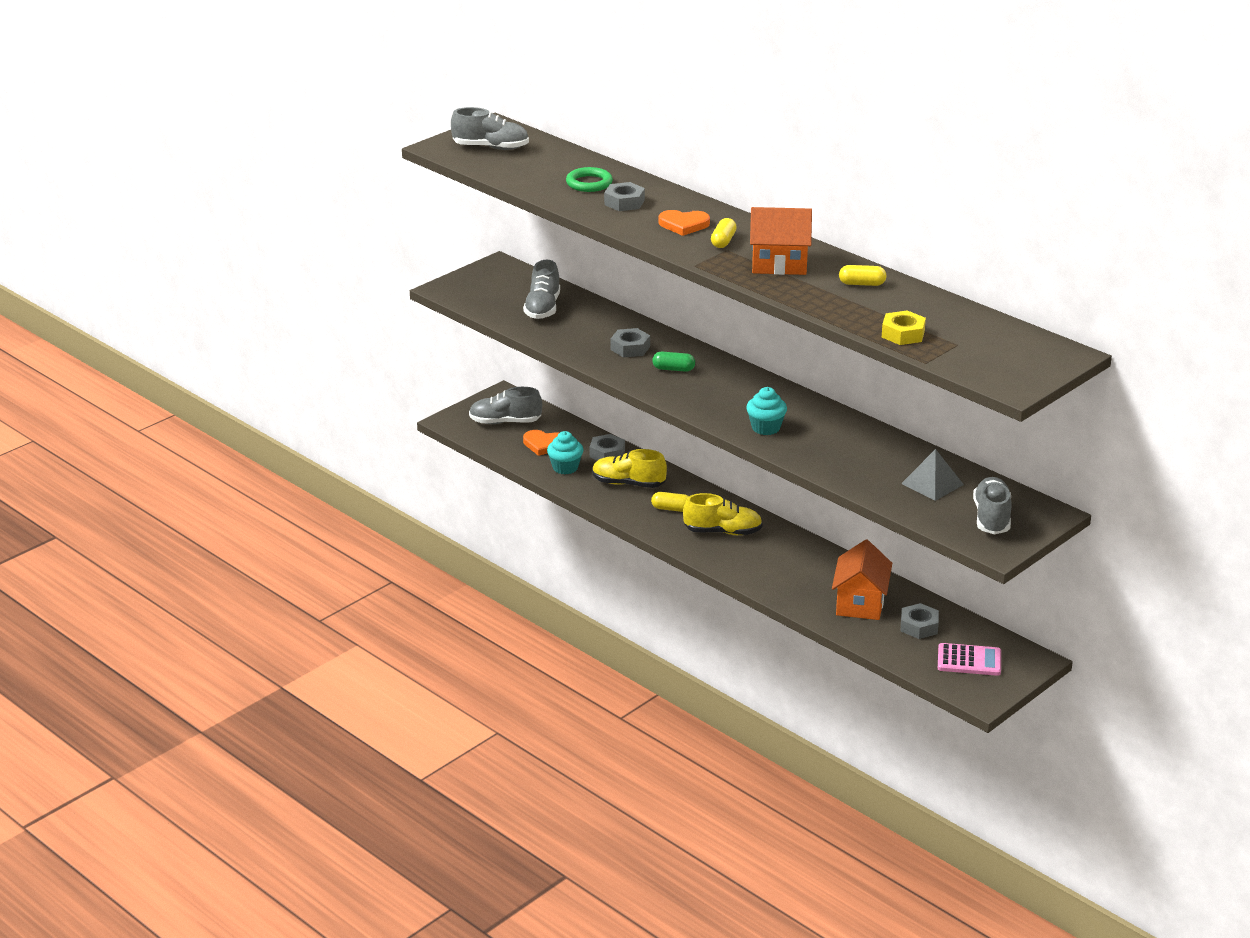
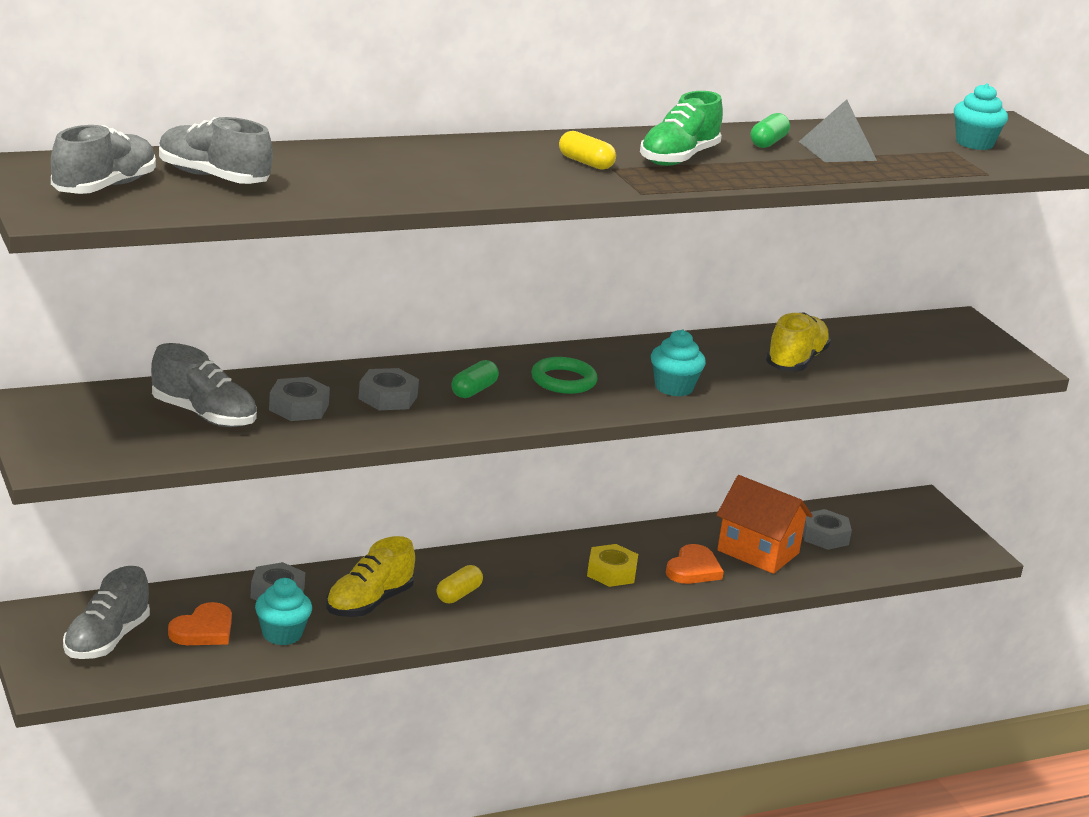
camera: 70 degrees left, 5 degrees down
green ring [566,167,613,192] -> green ring moved to [531,357,598,394]
grey nut [604,182,645,211] -> grey nut moved to [269,377,330,421]
orange heart [659,210,710,236] -> orange heart moved to [666,544,724,584]
yellow shoe [683,493,762,535] -> yellow shoe moved to [766,313,831,371]
orange house [750,207,812,275] -> green shoe [640,91,723,166]
yellow capsule [839,265,887,286] -> green capsule [751,113,790,148]
yellow nut [882,310,926,345] -> yellow nut moved to [587,544,638,587]
grey pyramid [901,449,964,501] -> grey pyramid moved to [799,99,877,162]
pink calculator [938,643,1001,676] -> none
grey shoe [973,477,1012,534] -> grey shoe moved to [159,117,273,184]
none -> turquoise cupcake [954,83,1008,150]

